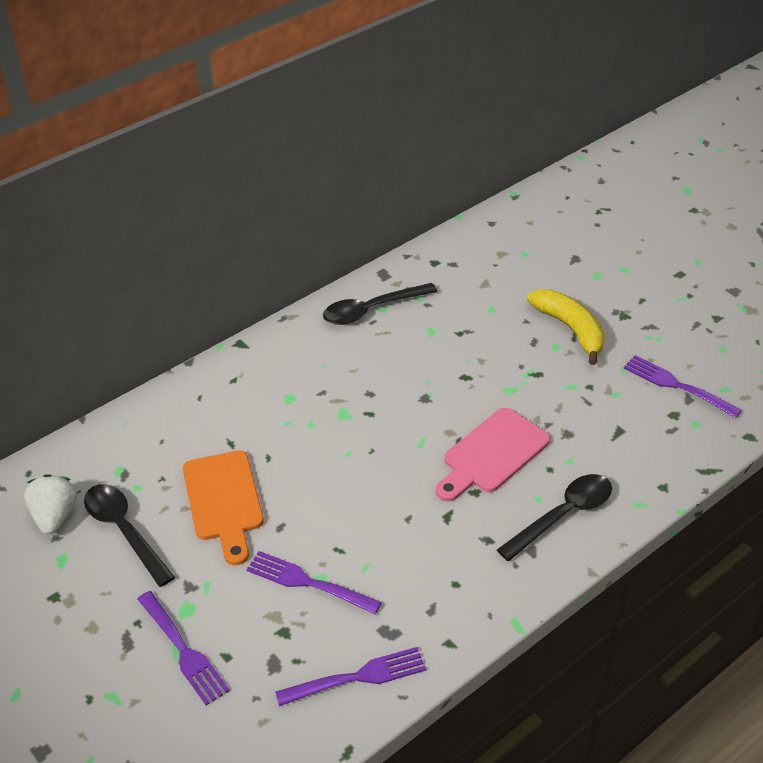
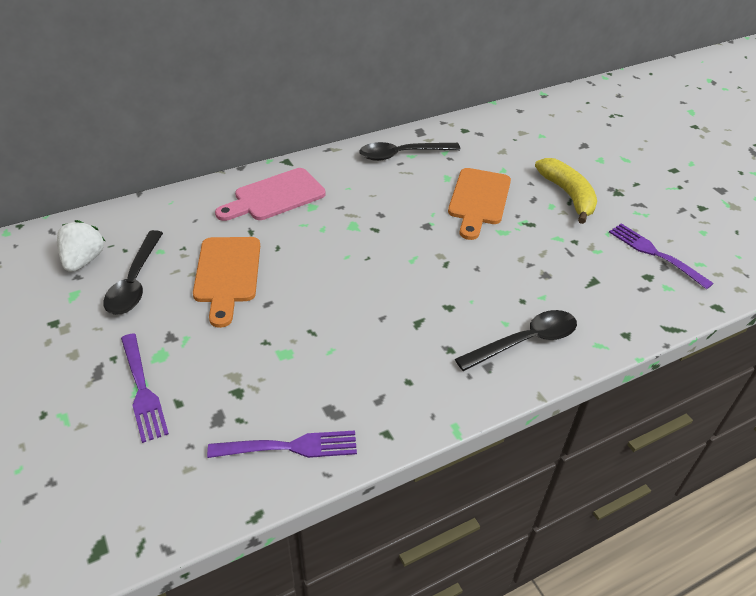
camera: 10 degrees right, 0 degrees up
black spoon [84,484,175,587] -> black spoon turned 150 degrees counterclockwise [104,230,163,315]
purple fork [246,551,382,614] -> none
pink cutting board [436,408,550,502] -> pink cutting board moved to [215,168,326,221]
none -> orange cutting board [448,168,511,240]

